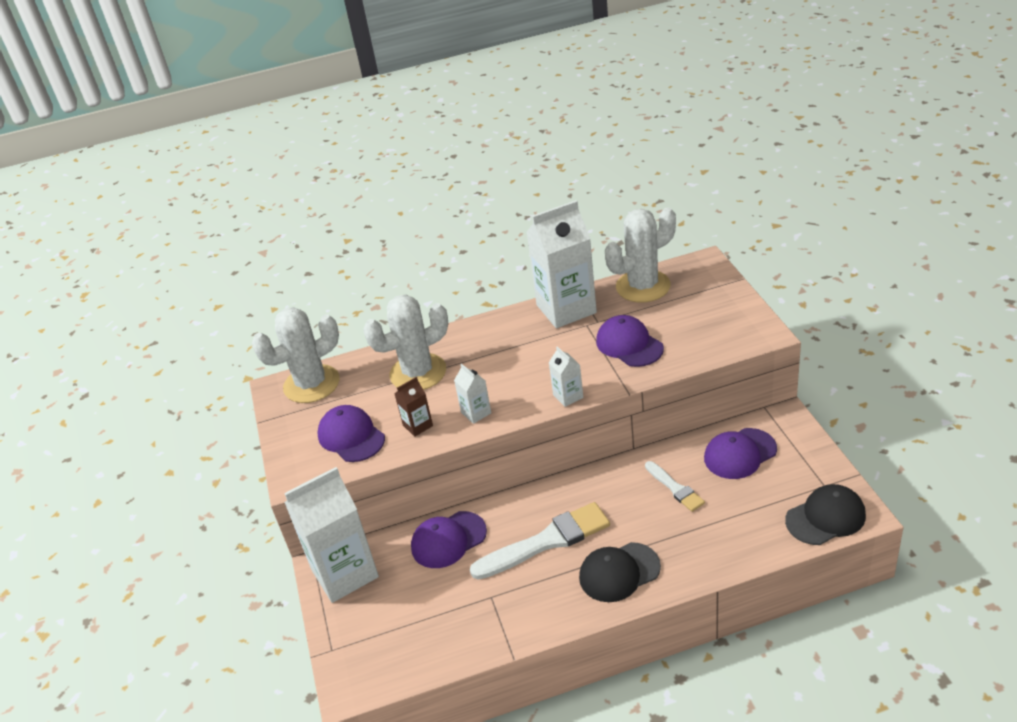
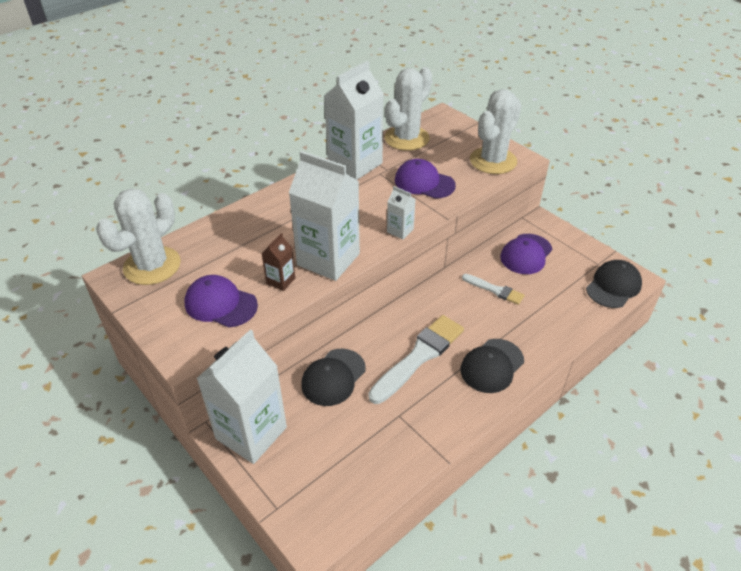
camera: 30 degrees left, 5 degrees up
white cactus [363,294,448,390] -> white cactus moved to [470,89,522,174]
purple cap [411,511,487,568] -> black cap [301,349,366,406]
white carton [454,364,491,424] -> white carton [289,151,360,281], size x2.25

